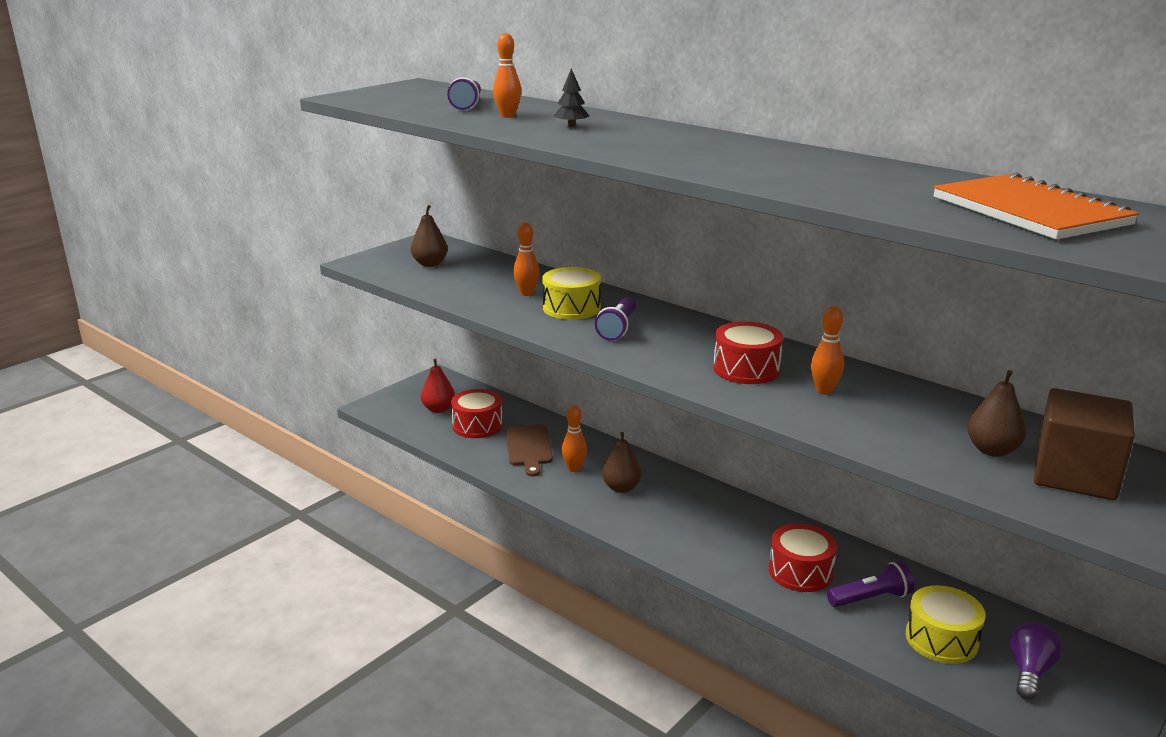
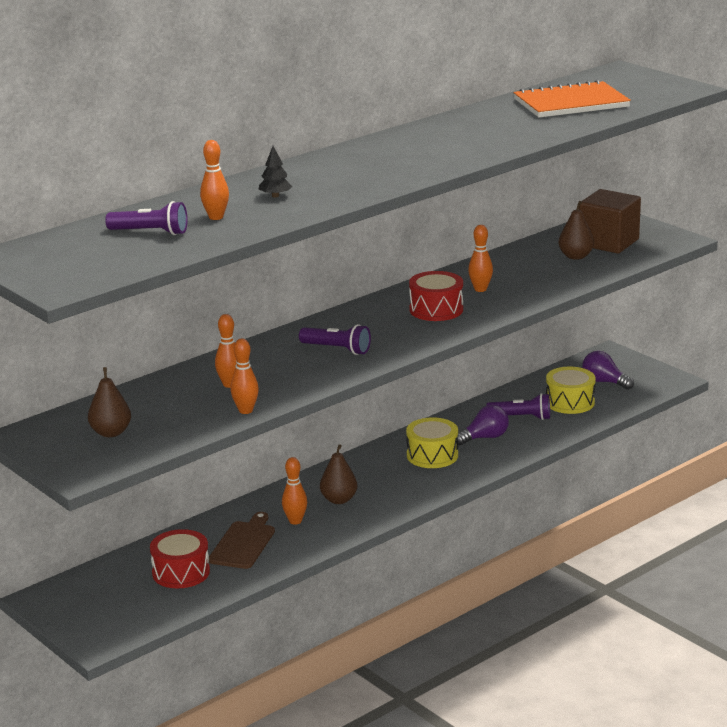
camera: 80 degrees left, 0 degrees up
red pear [421,359,455,413] -> none
brown cutting board [506,425,553,477] -> brown cutting board turned 75 degrees counterclockwise [209,512,275,569]
yellow drum [543,267,601,320] -> yellow drum moved to [406,417,458,468]
red drum [769,523,837,592] -> purple light bulb [457,405,509,445]
purple flashlight [827,561,914,607] -> purple flashlight turned 105 degrees clockwise [486,393,550,420]
none -> orange bowling pin [231,339,259,414]

